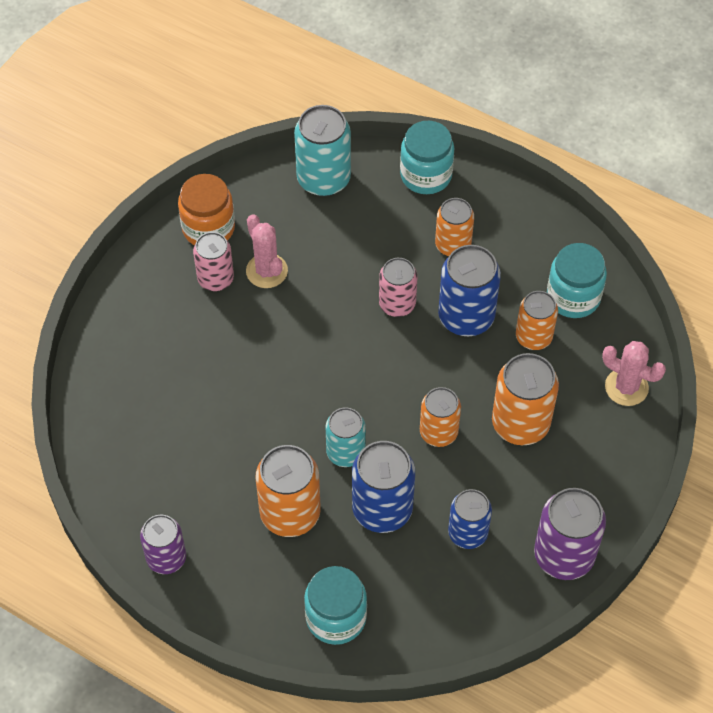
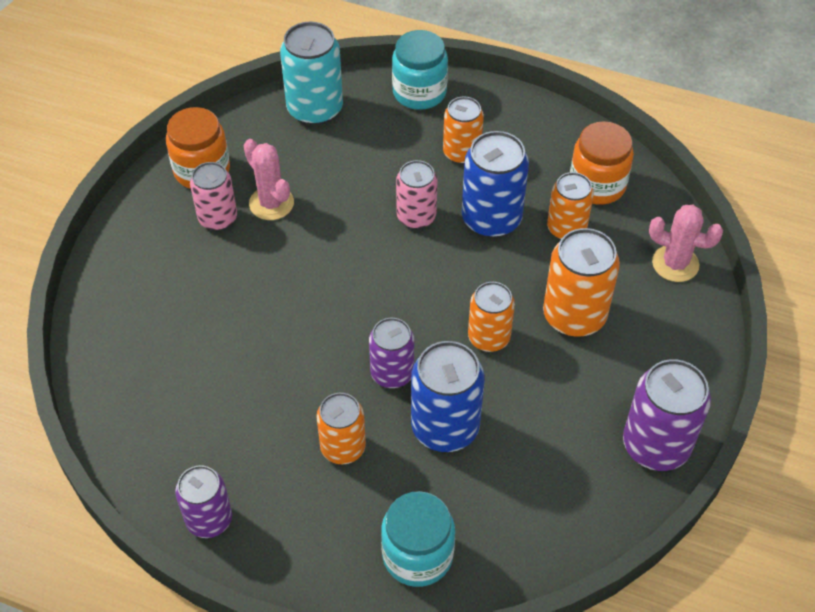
camera: 10 degrees left, 5 degrees down
orange can [255,445,321,537] -> orange can [316,393,366,464], size x0.66
turquoise can [326,408,366,467] -> purple can [369,318,414,388]
blue can [448,489,492,549] -> none
turquoise jar [547,243,607,318] -> orange jar [570,121,634,205]

